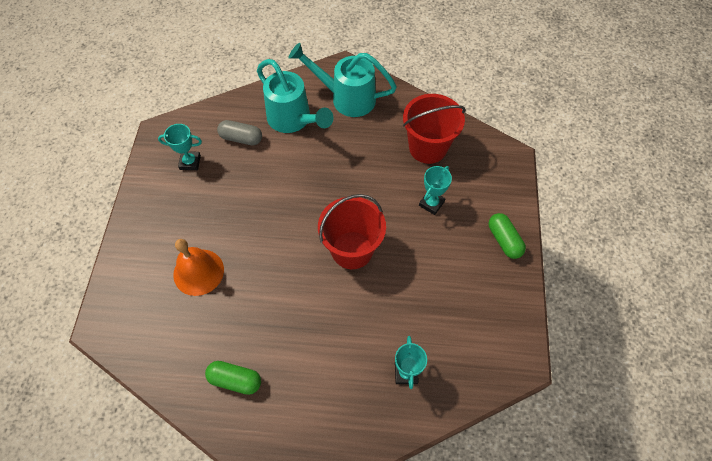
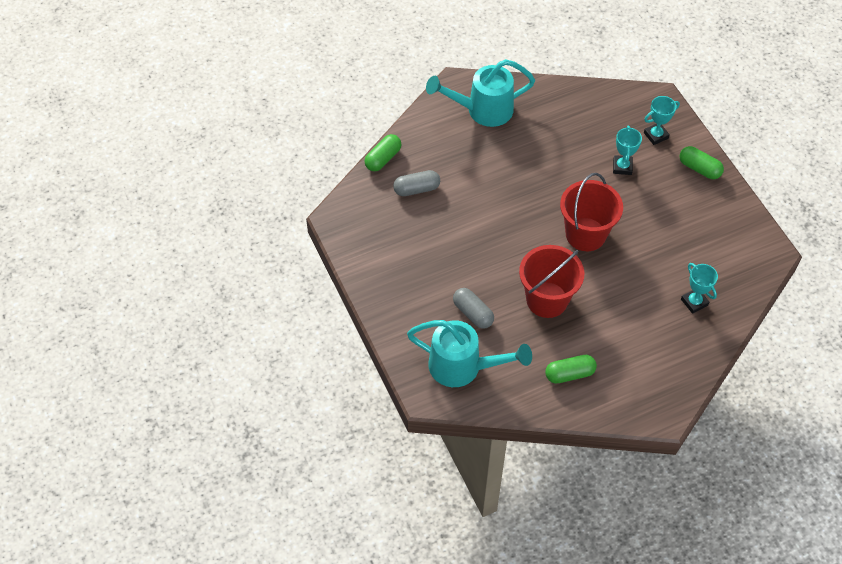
camera: 30 degrees left, 5 degrees down
turquoise trophy [158,124,202,170] -> turquoise trophy moved to [644,96,680,145]
orange bell [173,239,224,296] -> grey capsule [453,288,494,329]
turquoise watering can [257,59,333,133] -> turquoise watering can moved to [407,320,532,387]
red bucket [403,94,466,164] -> red bucket moved to [519,245,584,318]
none -> green capsule [365,134,402,171]

